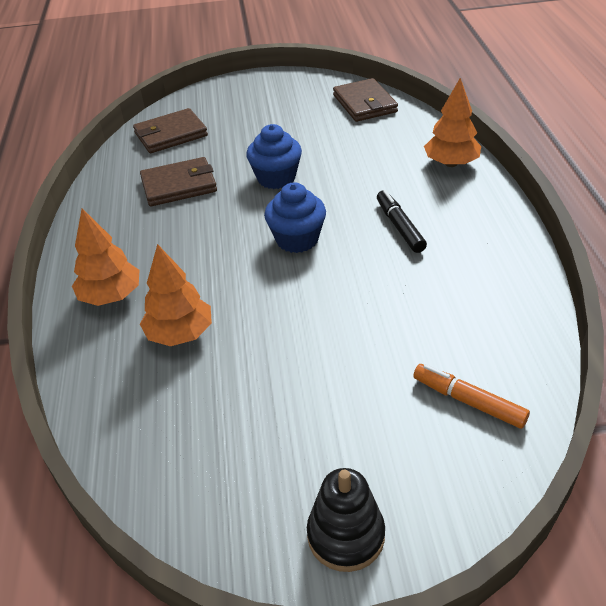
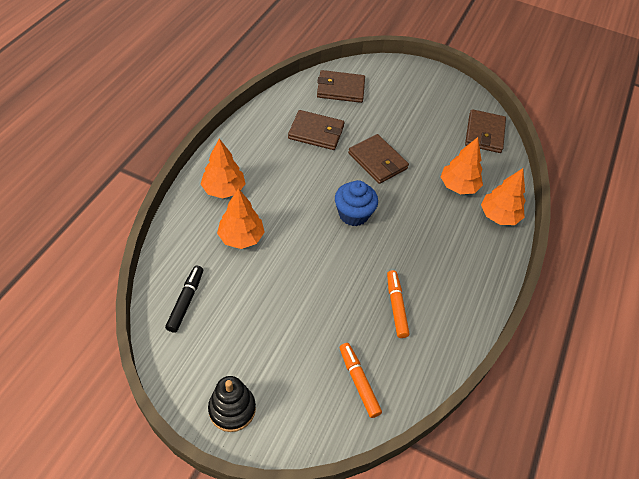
camera: 25 degrees right, 10 degrees up
blue cupcake [246,124,302,189] -> brown wallet [348,134,409,184]
black marker [377,190,427,253] -> black marker moved to [165,266,203,333]
none -> orange marker [387,270,409,338]
none -> orange tree [440,137,483,194]

